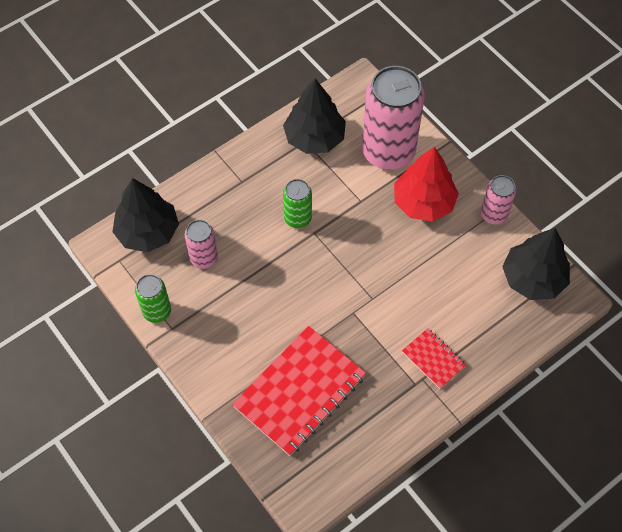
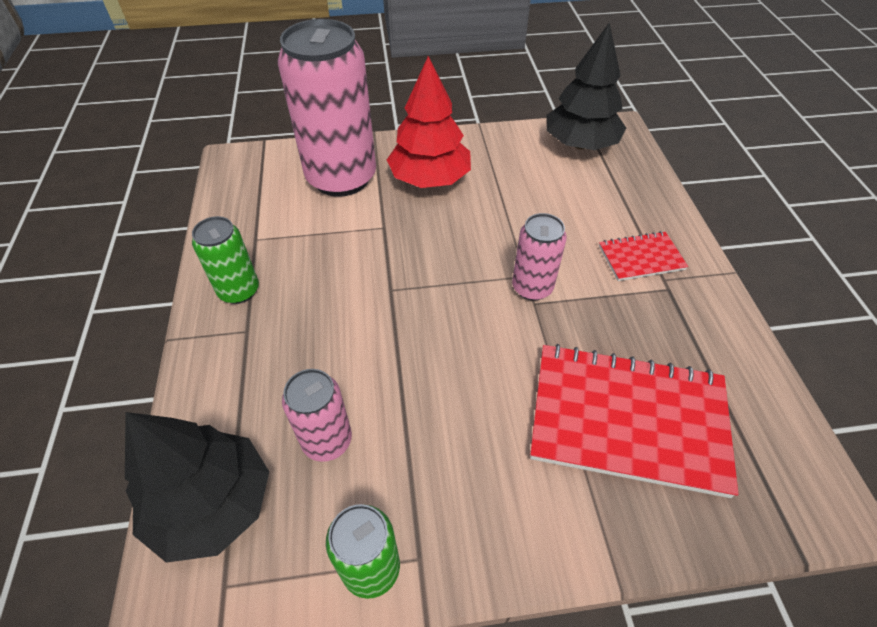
camera: 60 degrees left, 10 degrees down
red notebook [232,326,366,456] -> red notebook turned 60 degrees counterclockwise [530,344,739,498]
black tree [283,79,346,154] -> none
green can [283,179,312,228] -> green can moved to [192,216,259,304]
pink can [481,175,516,225] -> pink can moved to [512,213,567,300]

